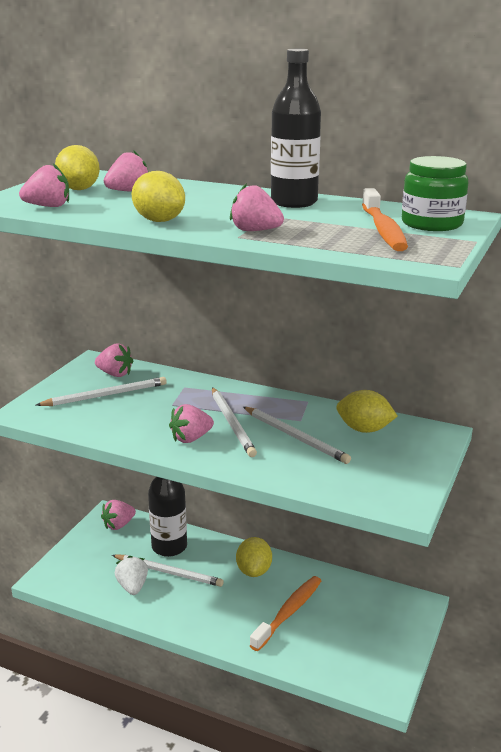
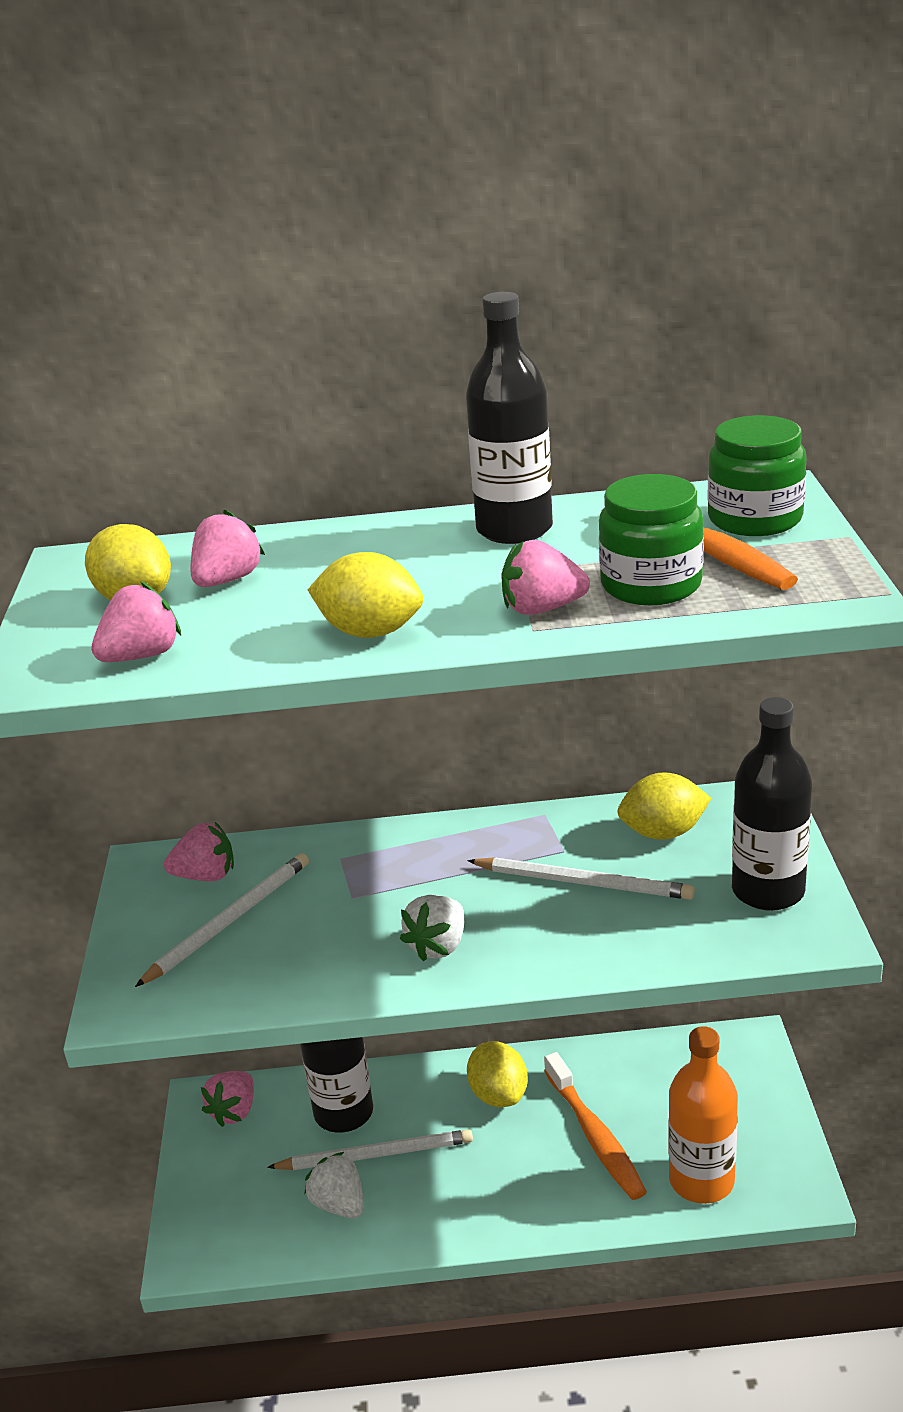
camera: 25 degrees left, 5 degrees up
pink strawberry [169,404,214,443] -> white strawberry [400,895,464,962]
white pencil [212,387,257,457] -> none
orange toothbrush [249,576,321,651] -> orange toothbrush turned 150 degrees clockwise [544,1052,647,1200]
none -> green jar [599,474,704,605]
none -> orange bottle [668,1026,738,1204]
none -> black bottle [732,697,812,911]

